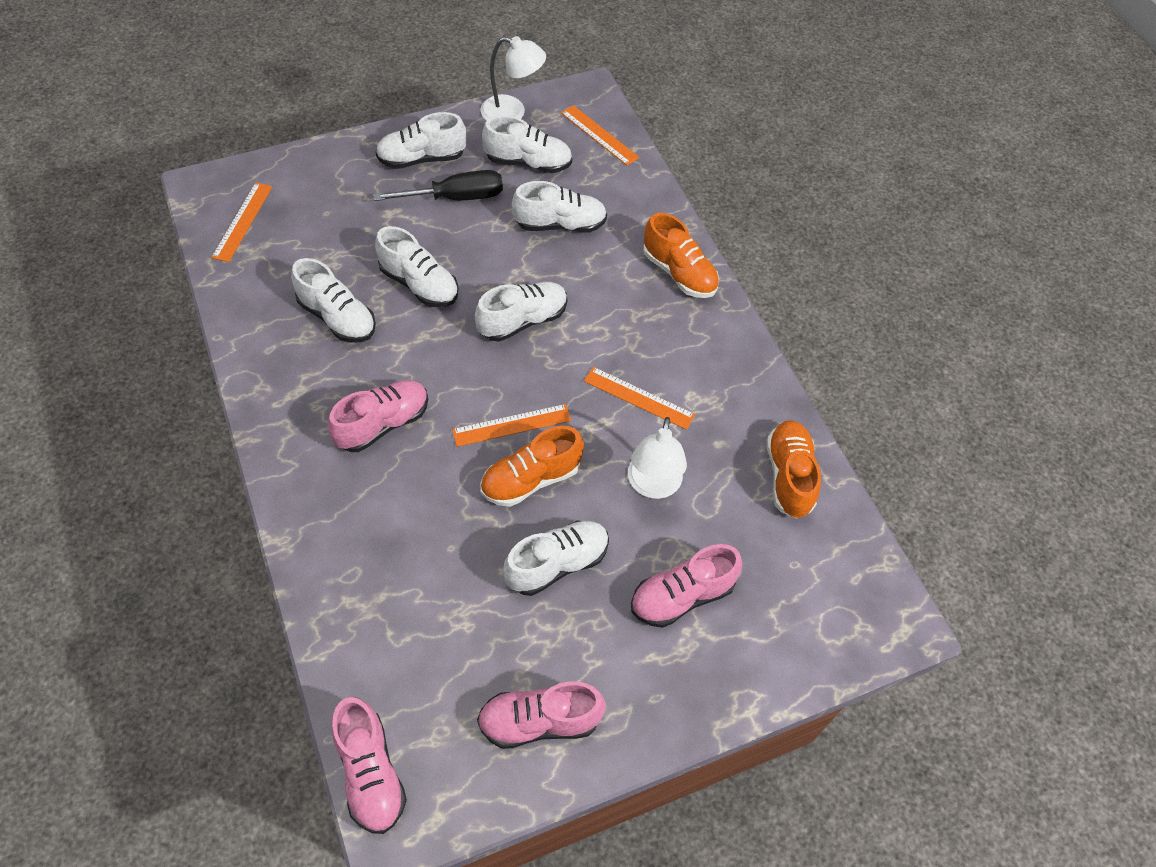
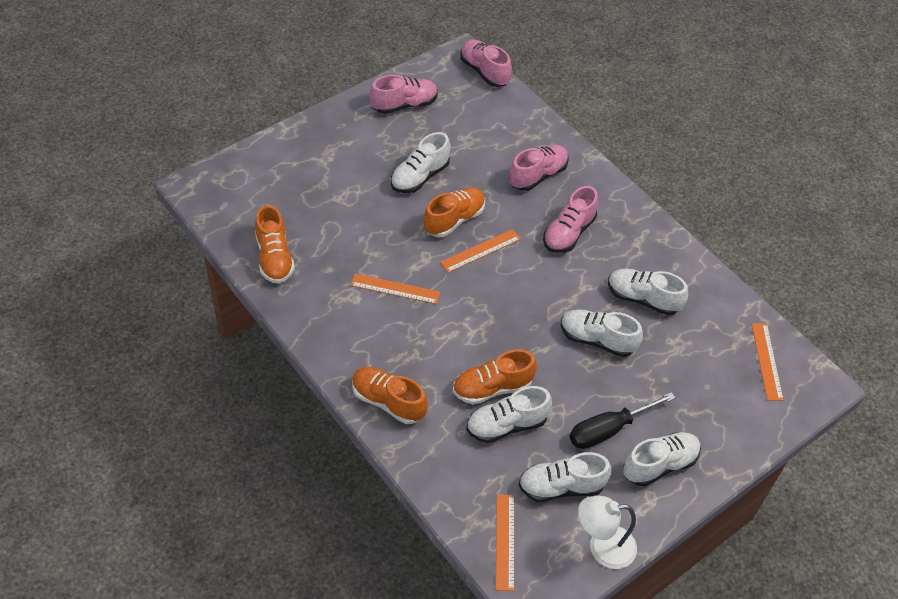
camera: 165 degrees right, 5 degrees down
white shoe [475,282,568,342] -> none
orange ruler [561,105,639,166] -> orange ruler turned 60 degrees clockwise [496,494,514,591]
white lamp [628,417,687,499] -> none
pink shoe [631,544,742,628] -> pink shoe moved to [509,144,568,191]
none -> orange shoe [453,349,537,404]

